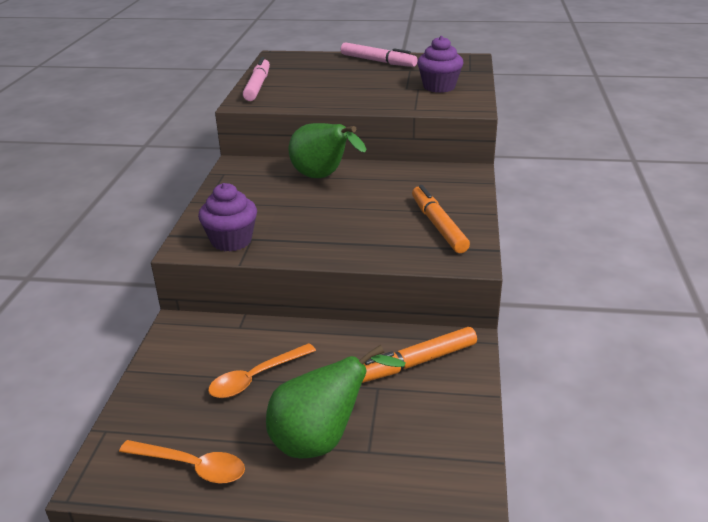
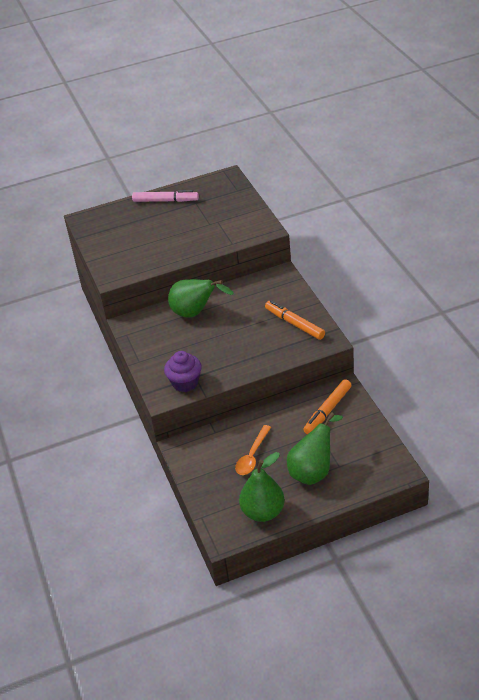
camera: 25 degrees left, 10 degrees up
orange spoon [119,440,245,483] -> green pear [239,452,285,522]
pink marker [243,57,270,101] -> none
purple cupcake [417,36,464,93] -> none

